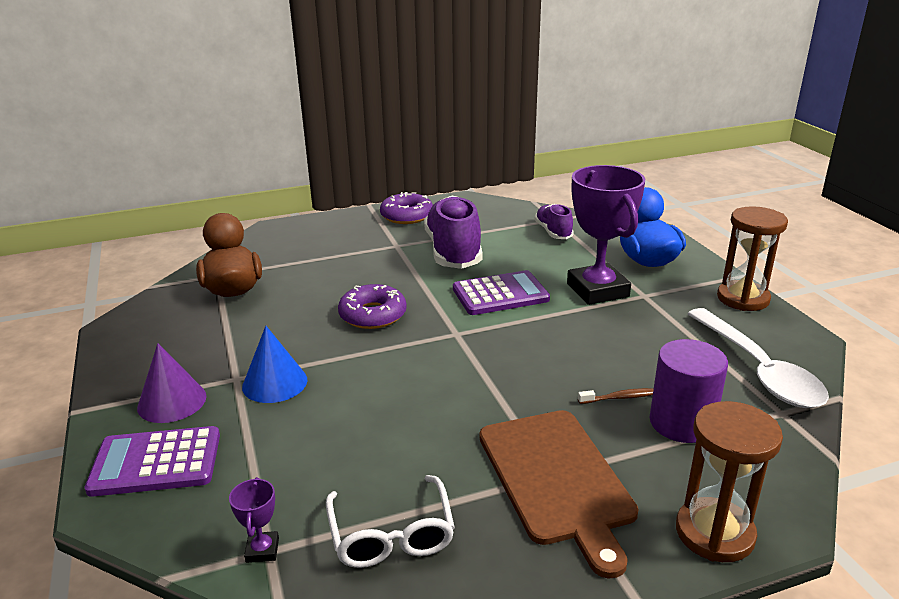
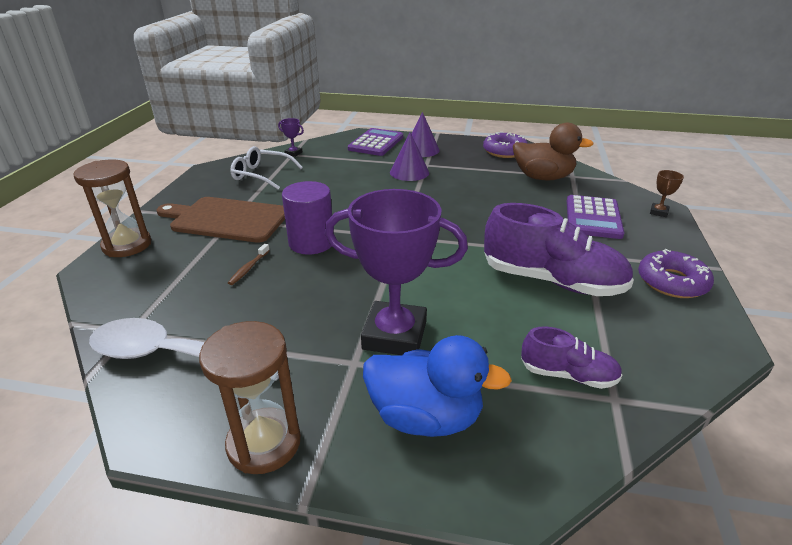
camera: 120 degrees right, 5 degrees up
blue cone [242,326,307,403] -> purple cone [390,132,429,181]
purple donut [338,284,407,329] -> purple donut moved to [483,132,528,158]
purple calculator [453,270,550,315] -> purple calculator moved to [567,195,624,239]
purple cylinder [650,339,728,443] -> purple cylinder moved to [282,181,334,254]
none -> brown trophy [650,170,684,217]

